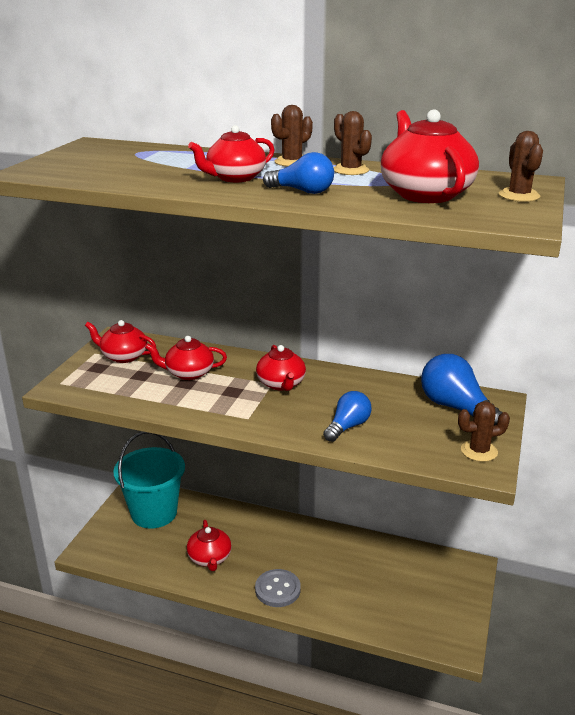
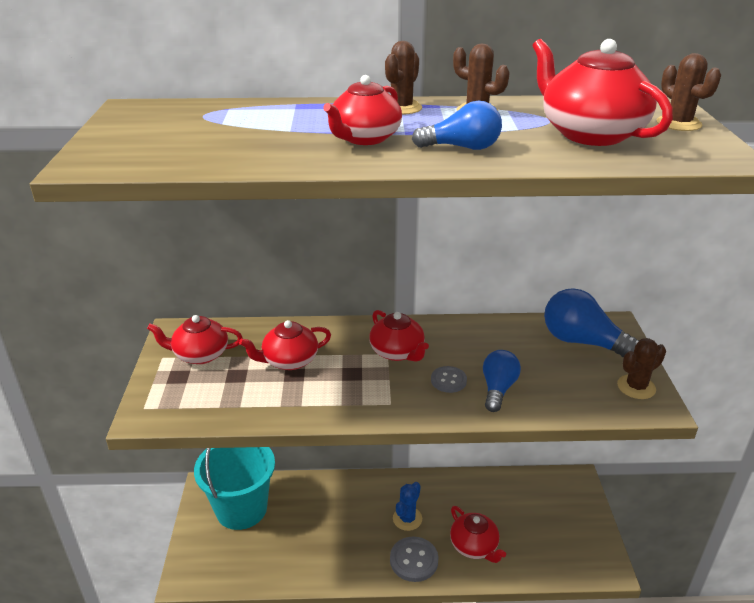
camera: 20 degrees left, 5 degrees up
red teapot [187,520,231,571] -> red teapot moved to [450,506,506,563]
none -> blue cactus [393,482,422,531]
none -> grey button [431,366,467,393]

